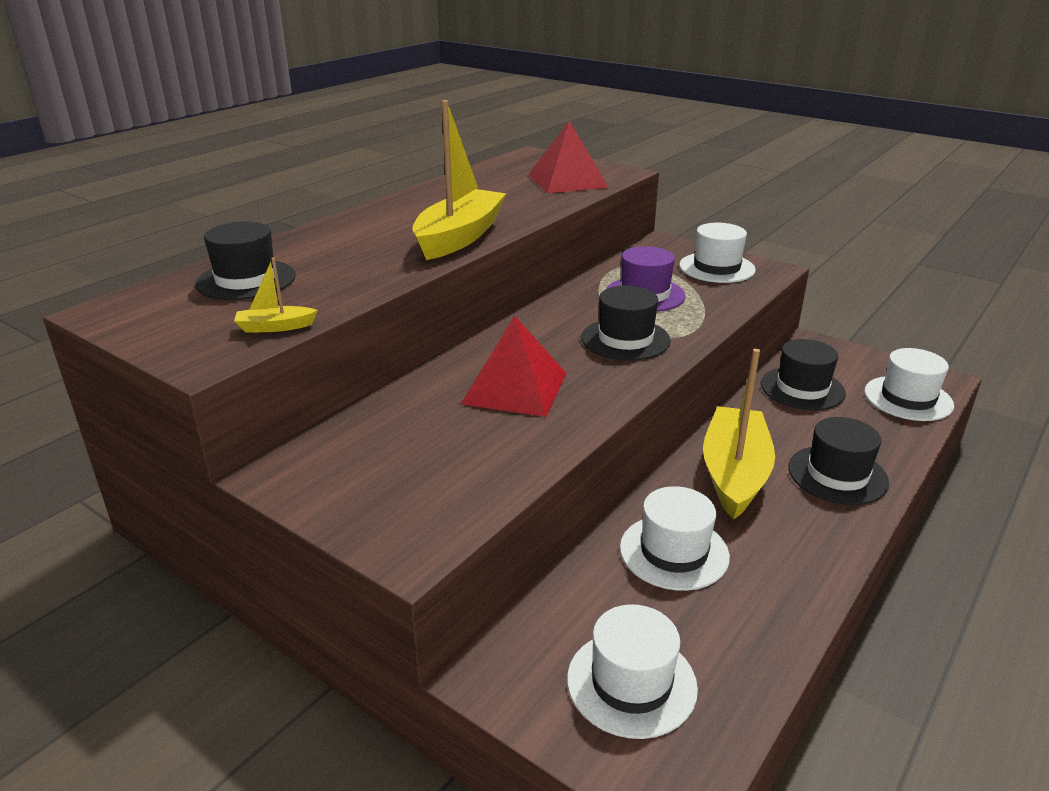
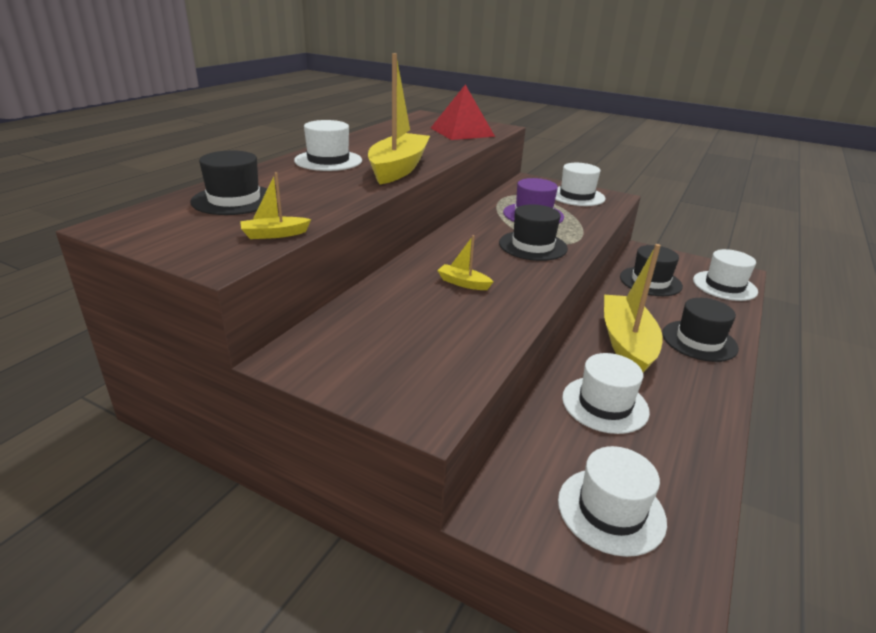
camera: 10 degrees left, 0 degrees up
red pyramid [461,316,567,417] -> yellow boat [437,235,494,290]
none -> white hat [294,120,362,171]

